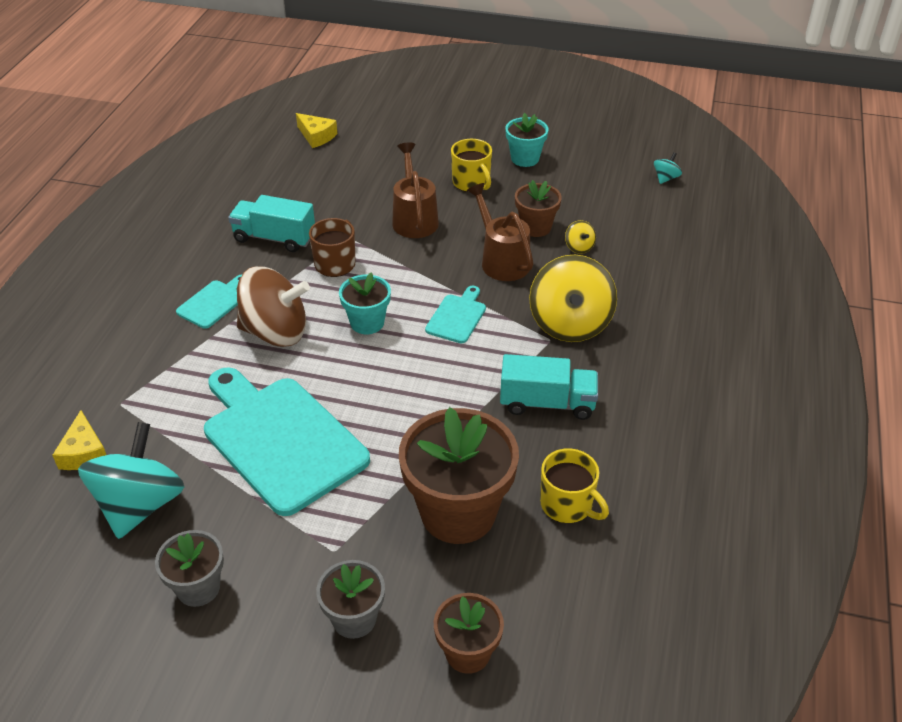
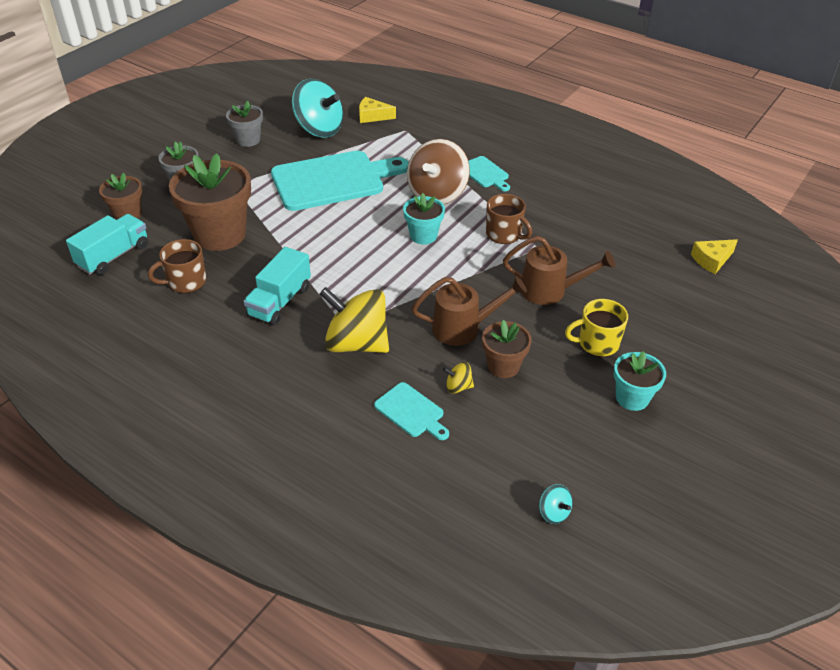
camera: 110 degrees right, 0 degrees up
turquoise truck [228,195,315,252] -> turquoise truck moved to [66,214,148,275]
turquoise cutting board [425,286,486,343] -> turquoise cutting board moved to [374,382,449,440]
yellow mug [540,448,609,523] -> brown mug [148,239,206,293]

